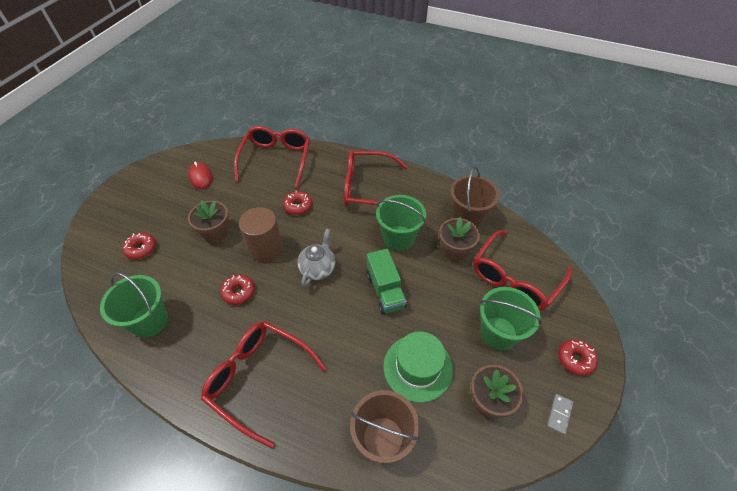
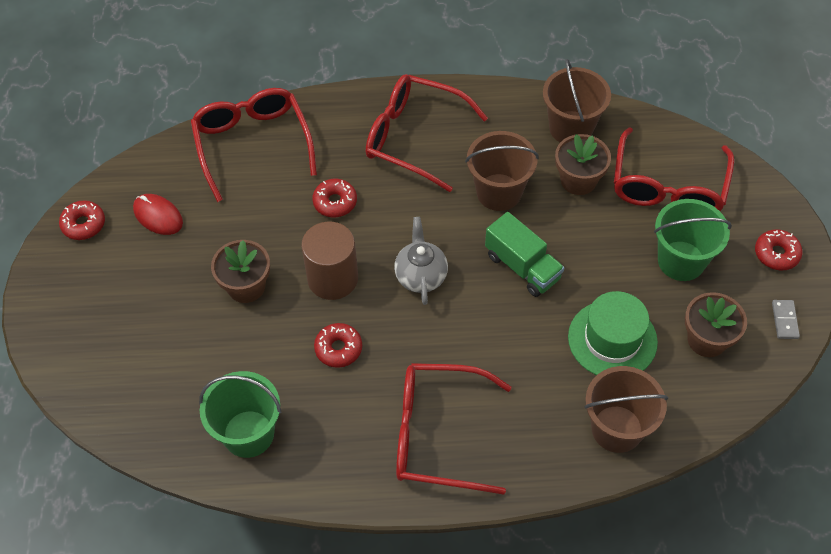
camera: 25 degrees left, 5 degrees up
red donut [122,232,156,259] -> red donut moved to [59,200,105,240]
red glasses [344,150,407,206] -> red glasses turned 45 degrees clockwise [366,74,488,192]
green bucket [376,195,426,251] -> brown bucket [465,131,539,211]

